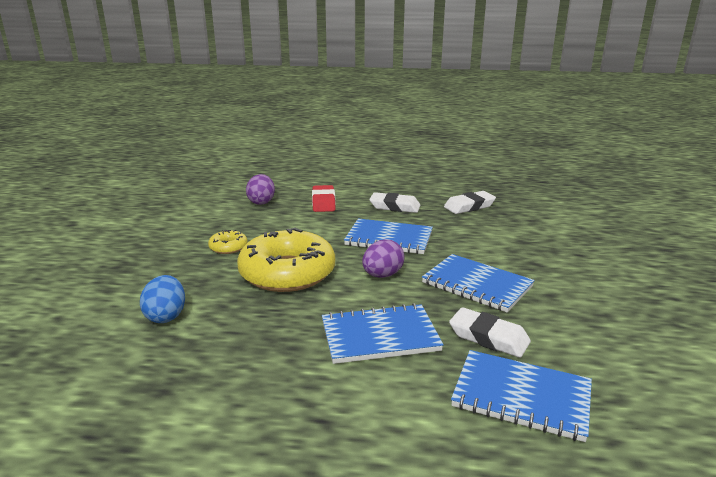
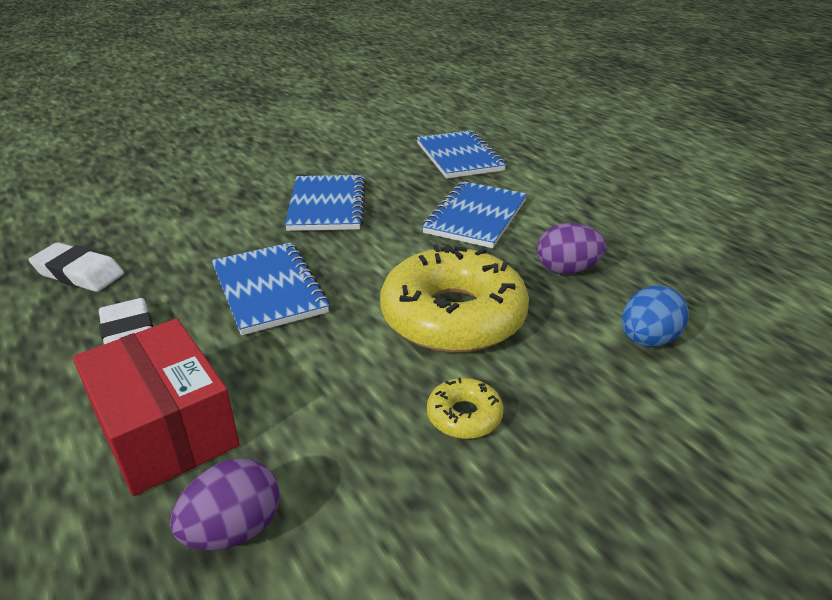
camera: 130 degrees left, 10 degrees up
red eraser [312,185,336,212] -> red box [73,319,240,496]
blue notebook [322,303,444,364] -> blue notebook turned 75 degrees clockwise [422,181,527,248]
purple egg [362,239,405,278] -> purple egg moved to [537,223,606,274]
white eraser [449,307,531,358] -> none

